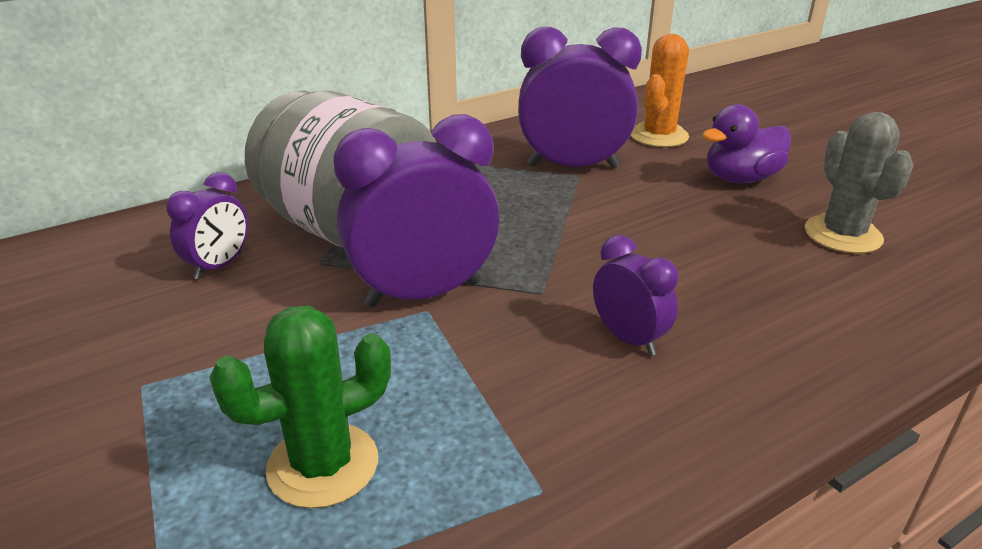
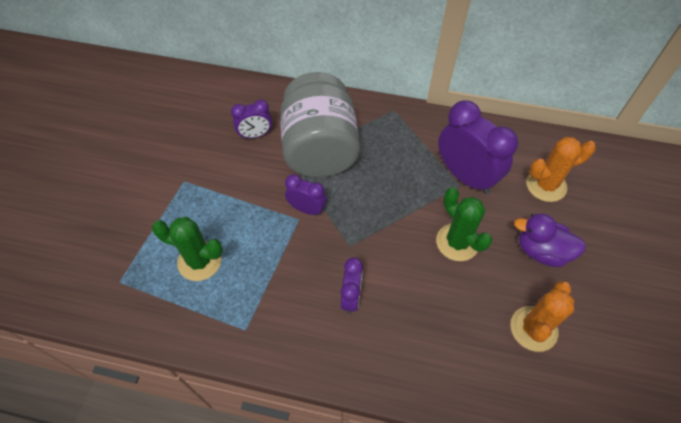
camera: 45 degrees right, 25 degrees up
purple clock [333,114,499,307] -> purple clock [285,174,327,215], size x0.54
grey cactus [805,112,914,254] -> orange cactus [510,281,574,352]
none -> green cactus [436,187,492,261]

